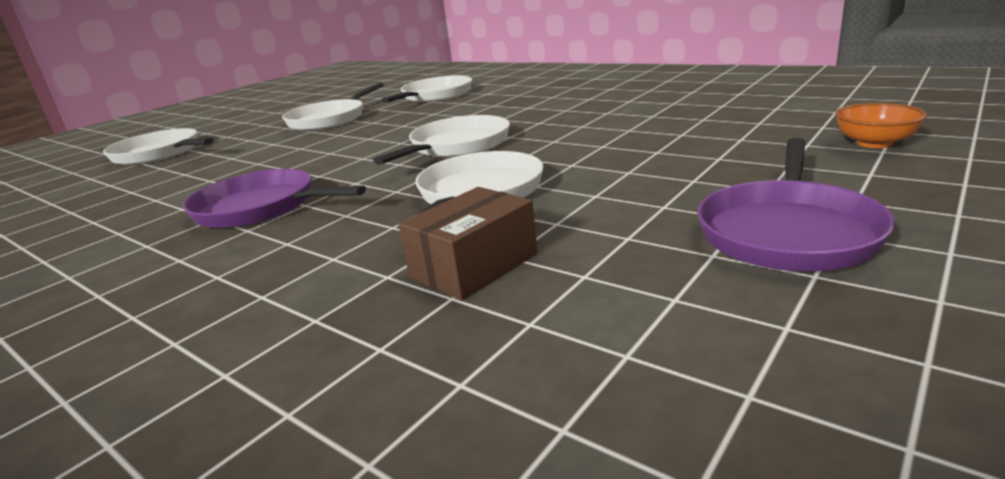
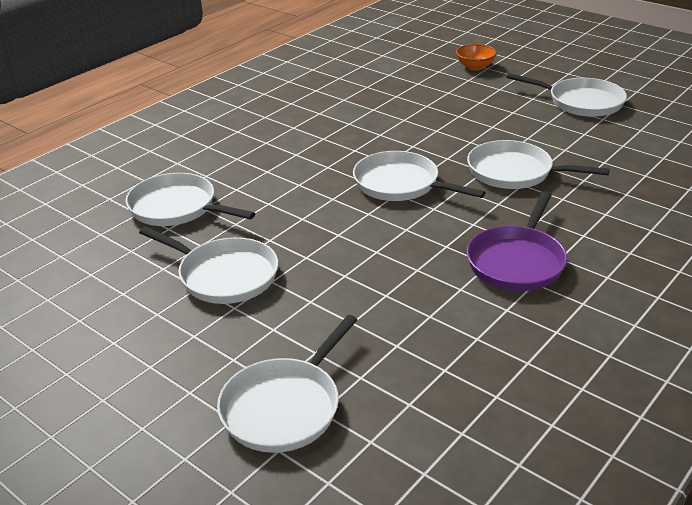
camera: 90 degrees left, 10 degrees up
brown box [398,187,538,300] -> none
purple pan [697,138,895,271] -> white pan [506,73,627,117]

